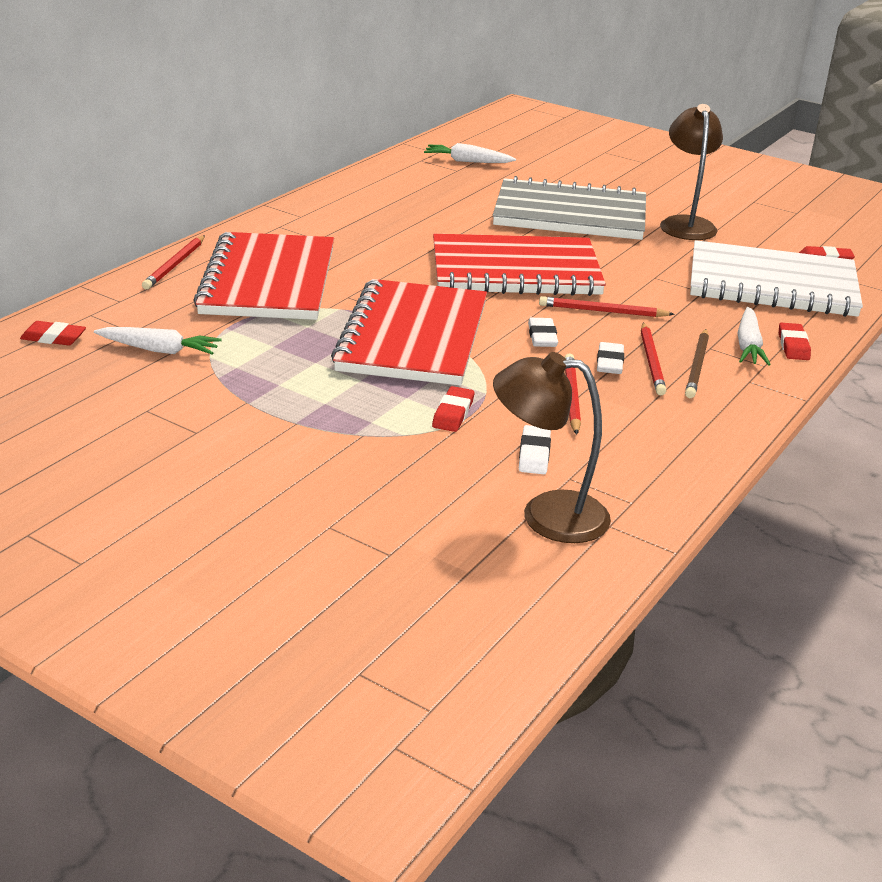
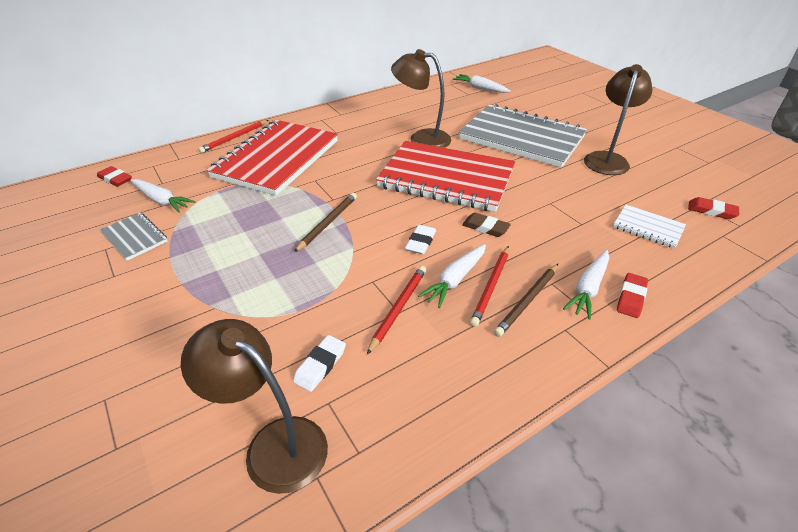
camera: 25 degrees right, 10 degrees up
red notebook [331,279,487,386] -> brown pencil [294,193,357,252]
red eraser [432,386,474,432] -> none
red pencil [539,296,675,317] -> brown eraser [462,213,511,237]
white eraser [597,342,624,374] -> white carrot [418,244,486,308]
white notebook [690,240,863,317] -> white notebook [613,205,686,249], size x0.44
none -> grey notebook [100,213,168,261]
none -> brown lamp [391,49,451,148]

